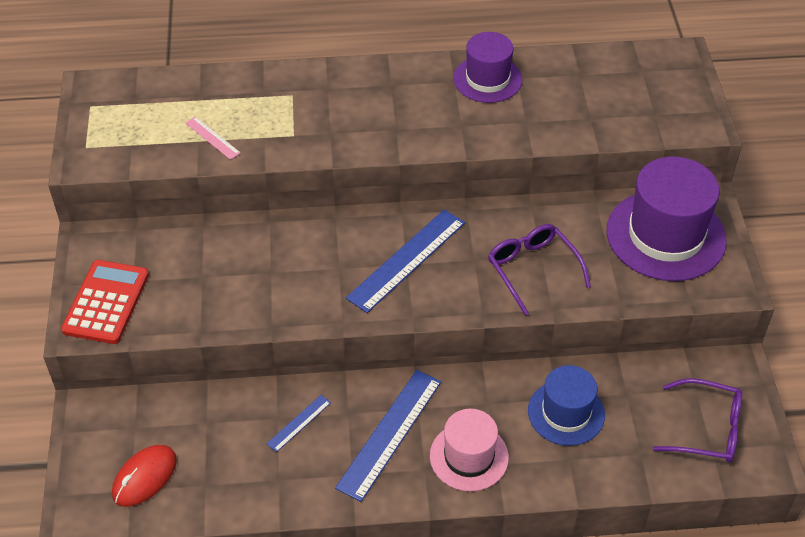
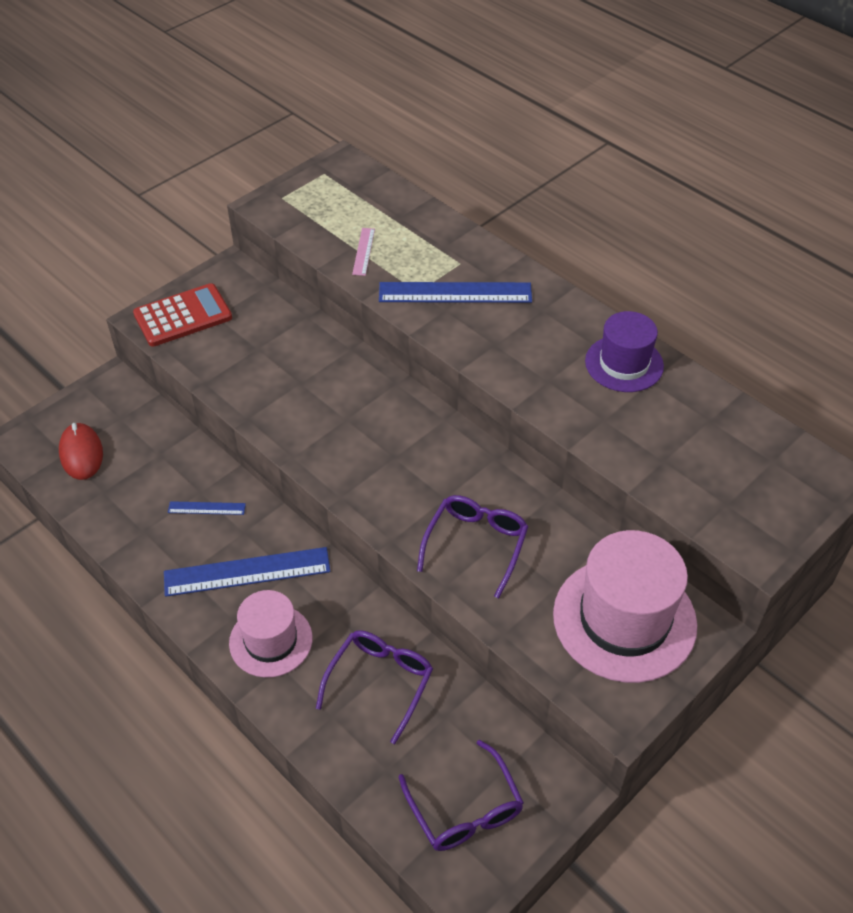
camera: 50 degrees right, 0 degrees up
red mouse [112,445,177,507] -> red mouse turned 75 degrees clockwise [59,423,103,480]
blue ruler [346,209,465,313] -> blue ruler moved to [379,282,532,303]
blue hat [528,365,605,446] -> purple glasses [316,630,433,744]
purple hat [607,156,727,281] -> pink hat [553,530,697,683]

